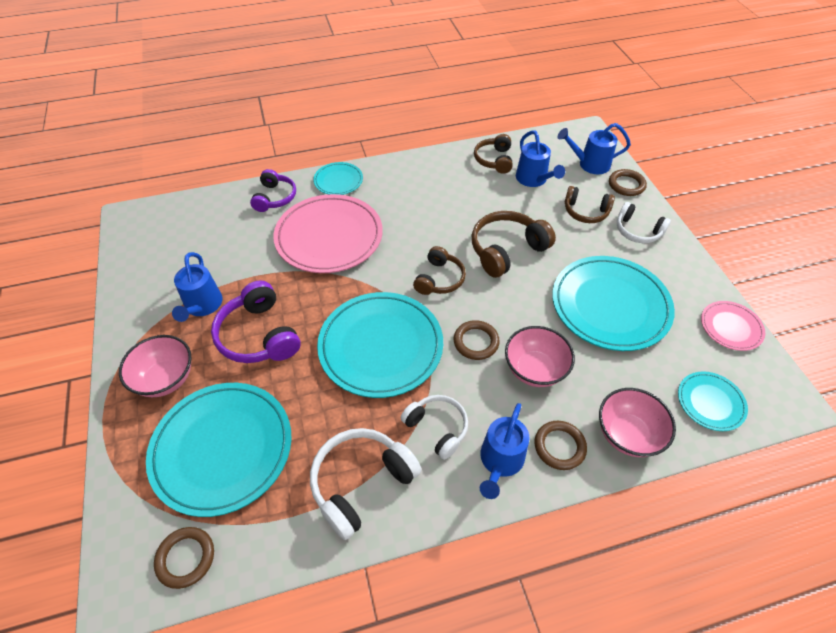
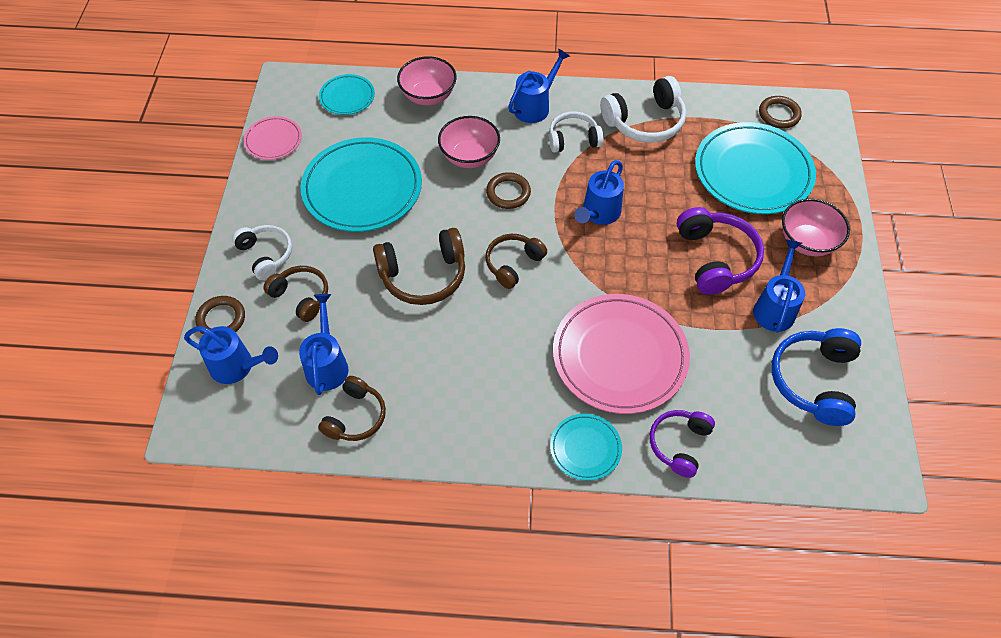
camera: 160 degrees left, 5 degrees up
turquoise plate [317,292,443,398] -> blue watering can [574,160,624,225]
white headphones [401,395,468,460] -> white headphones turned 105 degrees clockwise [549,111,604,153]
brown ring [535,421,587,470] -> none
none -> blue headphones [771,328,861,426]

